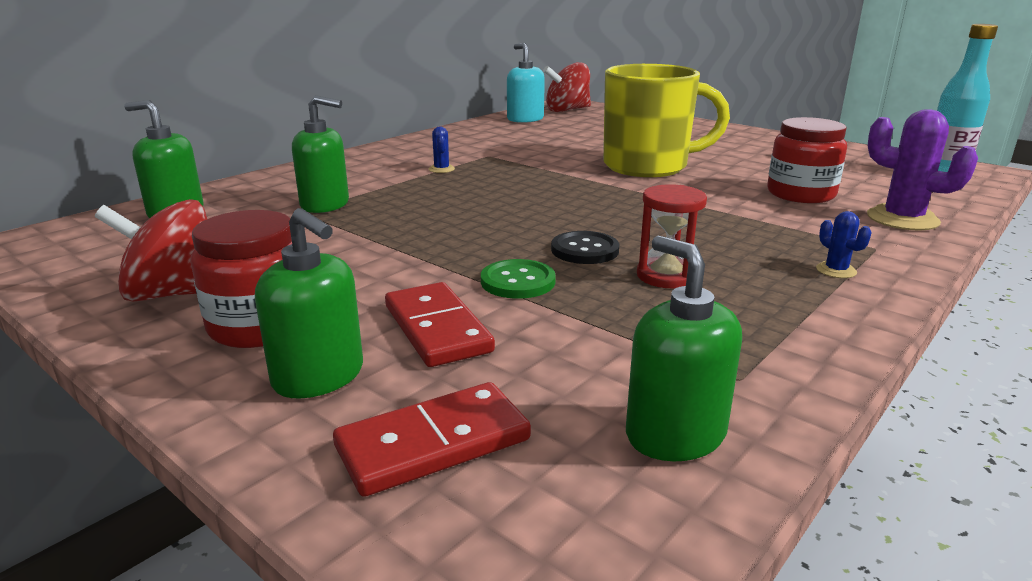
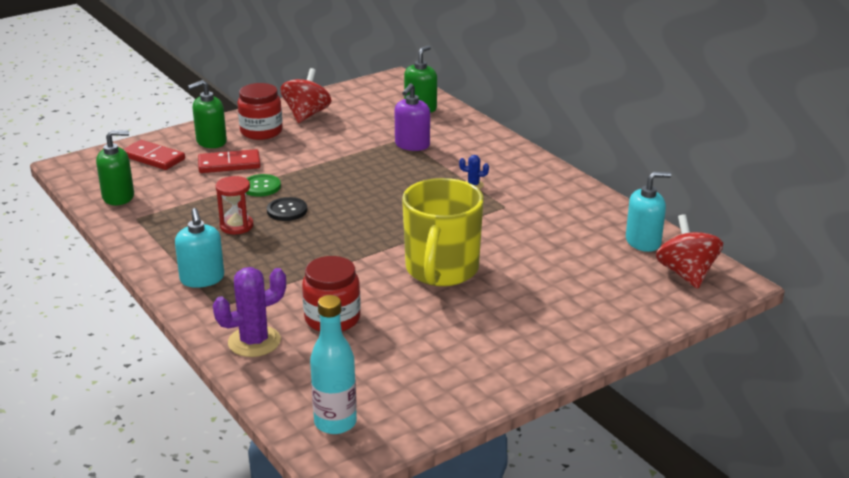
camera: 105 degrees right, 5 degrees up
green soap dispenser [292,95,349,213] -> purple soap dispenser [395,83,430,151]
red domino [333,382,531,497] -> red domino turned 45 degrees counterclockwise [123,140,185,170]
blue cactus [816,211,872,278] -> turquoise soap dispenser [175,208,224,288]

